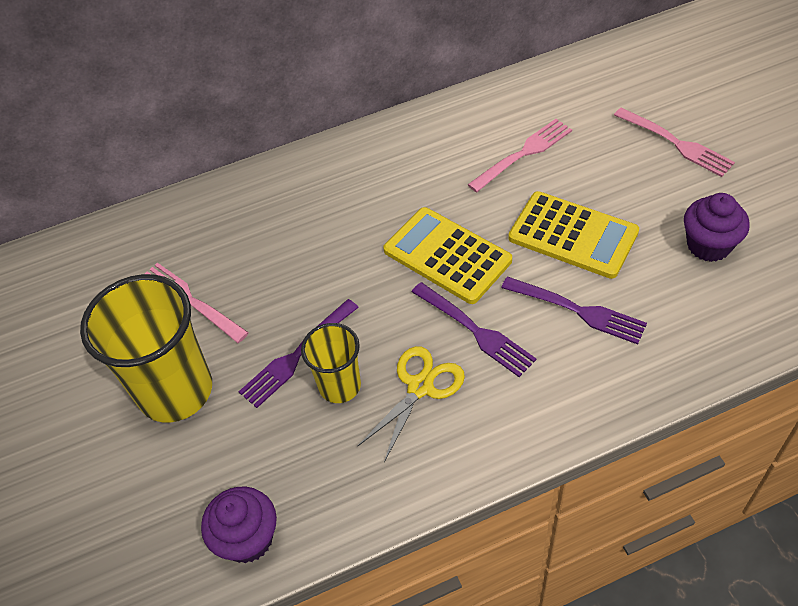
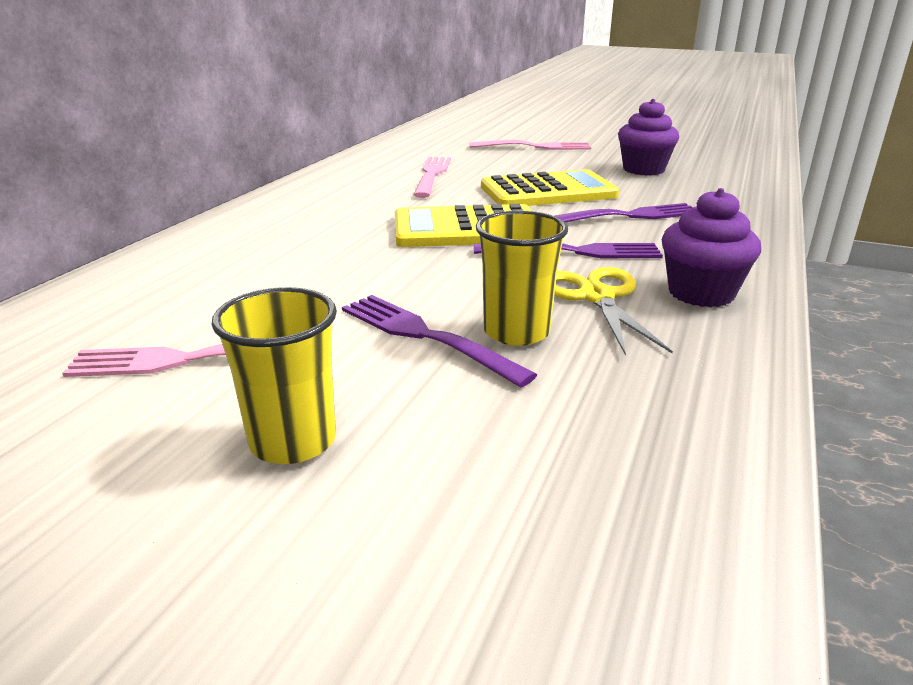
camera: 50 degrees left, 25 degrees down
yellow cup [80,274,212,423] -> yellow cup [212,287,337,464], size x0.55
purple cupcake [201,487,277,563] -> purple cupcake moved to [662,188,761,307]
purple fork [239,299,359,408] -> purple fork turned 135 degrees clockwise [342,295,537,388]

